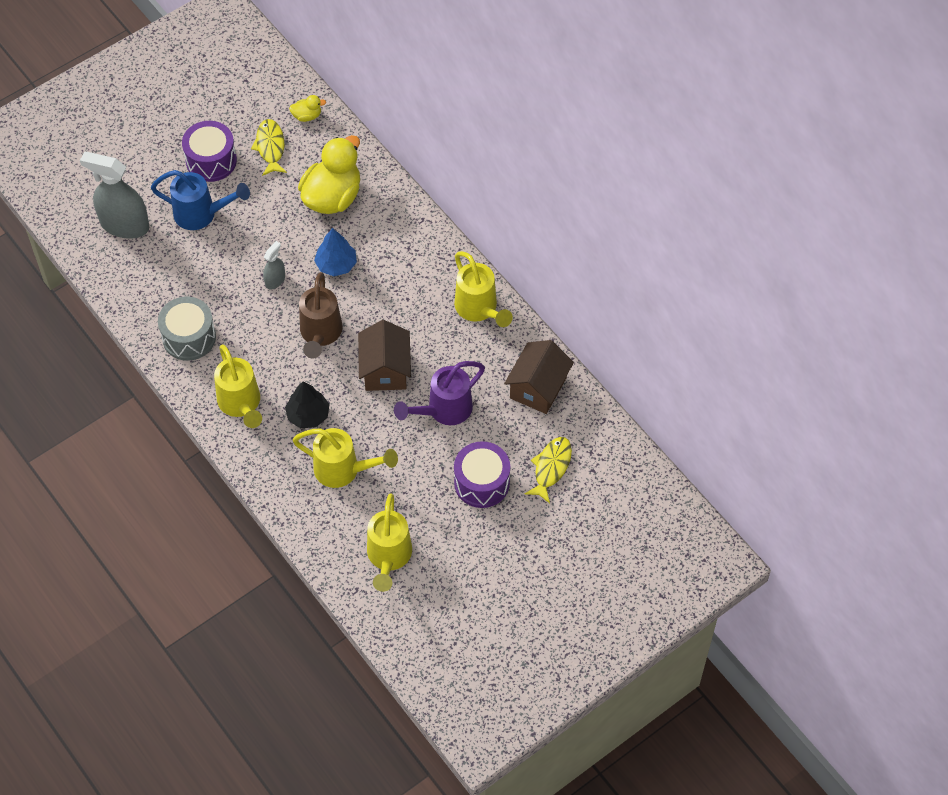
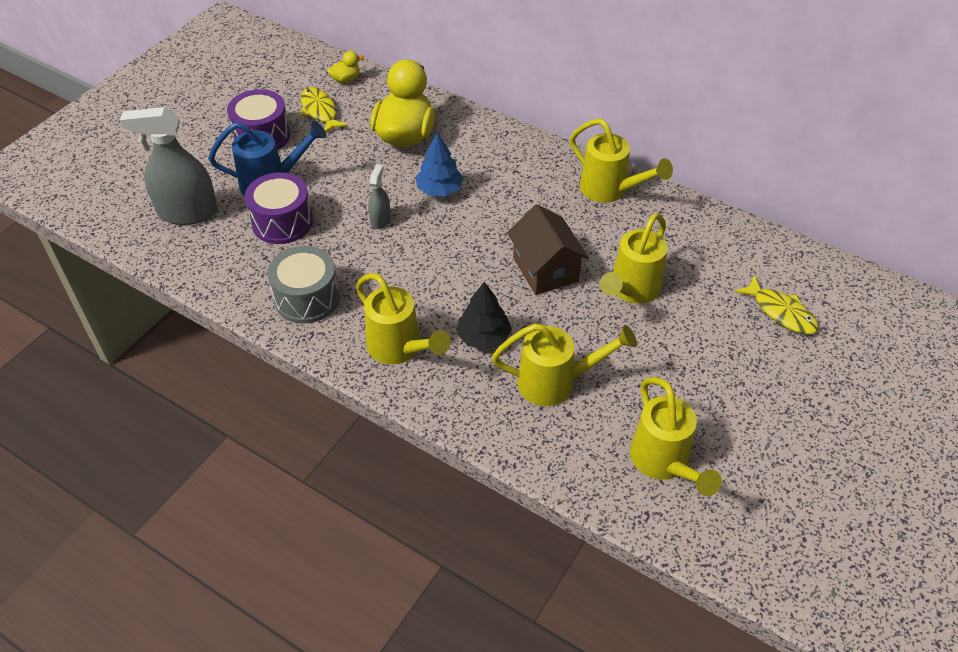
camera: 20 degrees left, 10 degrees down
brown watering can [299,272,343,358] -> none
purple watering can [394,361,485,425] -> yellow watering can [600,213,668,304]
purple drum [454,441,510,508] -> purple drum moved to [245,172,313,244]
brown house [504,340,574,414] -> none
yellow fish [525,437,572,504] -> yellow fish turned 135 degrees clockwise [735,275,819,334]

